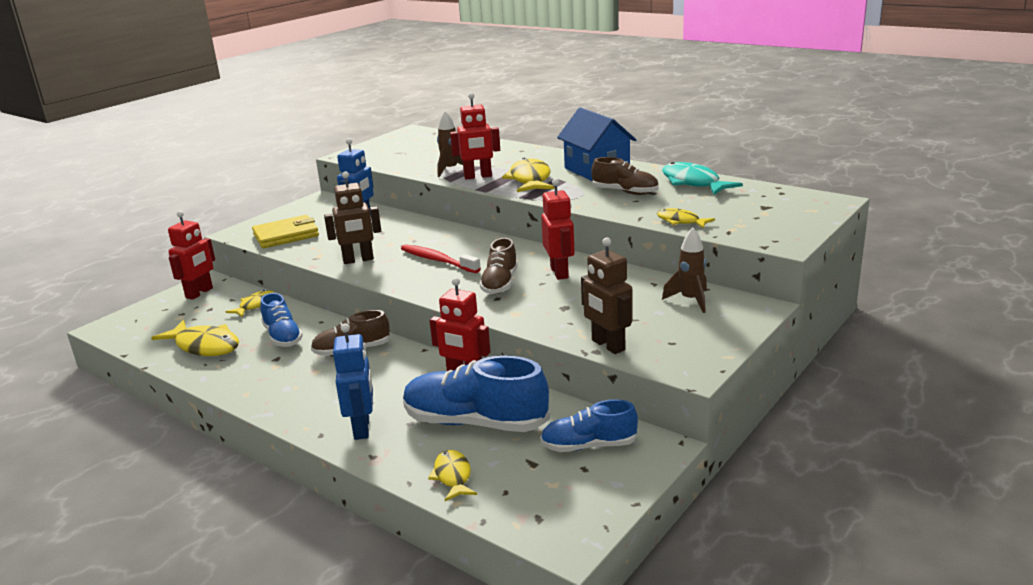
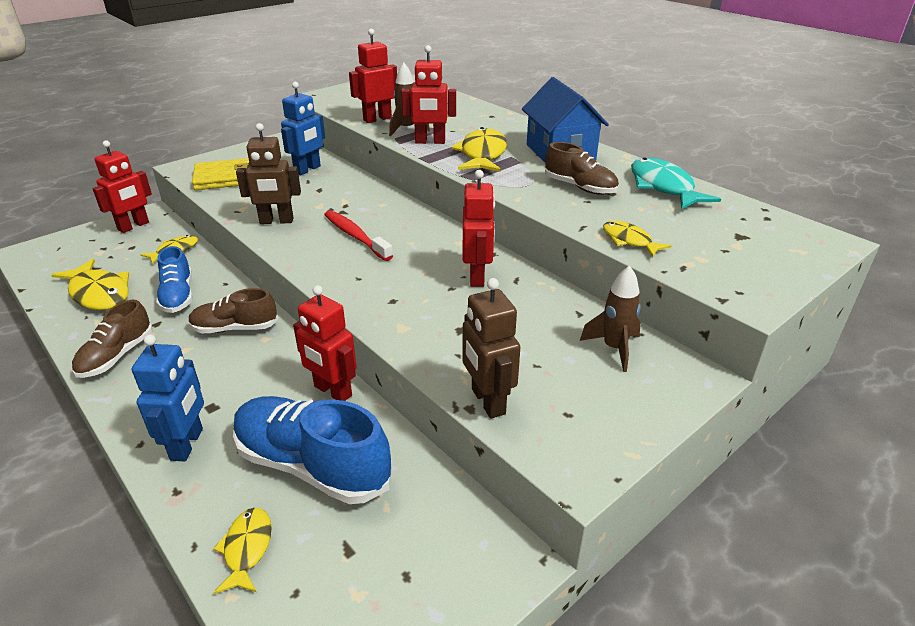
camera: 10 degrees right, 10 degrees up
brown shoe [480,238,518,294] -> brown shoe moved to [72,300,153,378]
blue shoe [540,399,638,452] -> none
none -> red robot [349,29,397,123]

